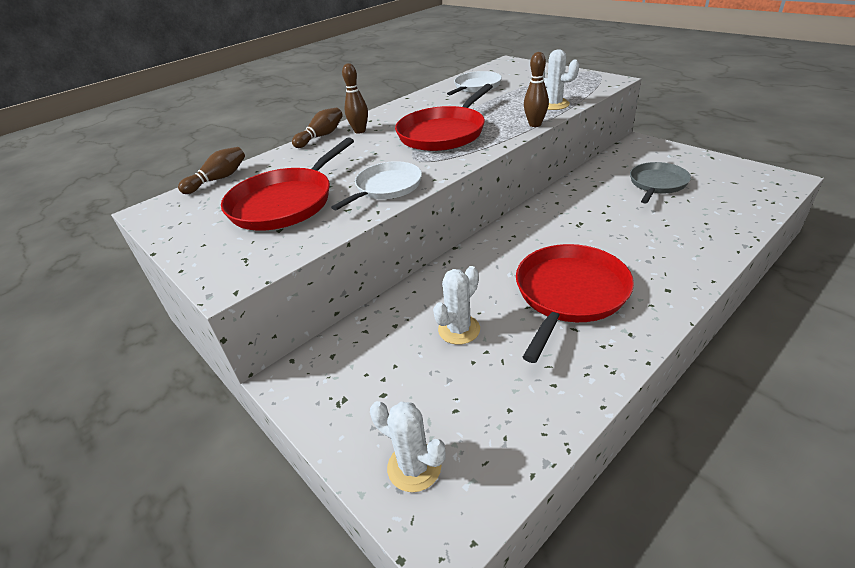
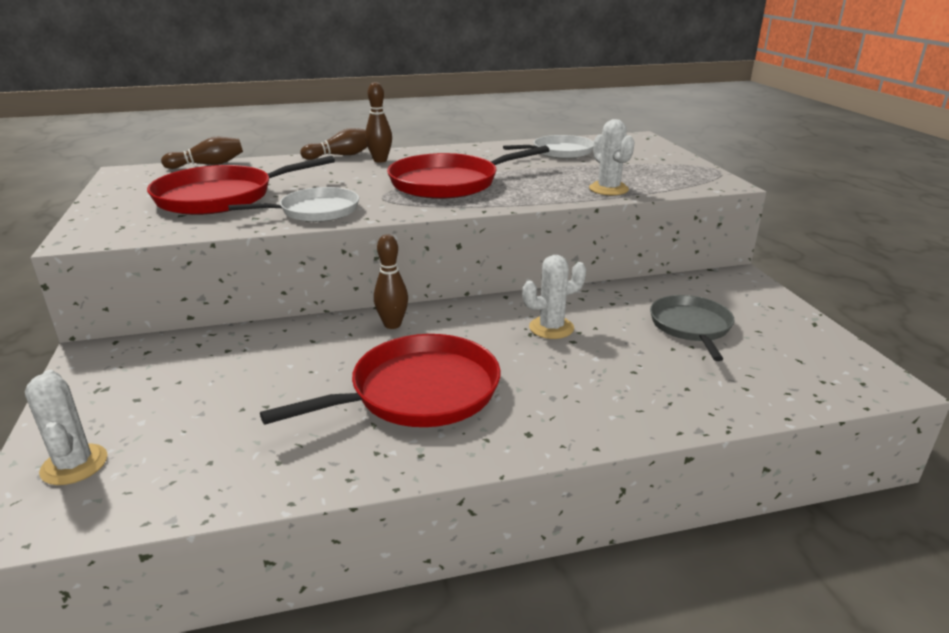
camera: 25 degrees right, 10 degrees down
white cactus [433,266,480,345] -> white cactus moved to [522,255,586,339]
brown bowling pin [524,52,549,127] -> brown bowling pin moved to [374,234,408,329]
grey pan [630,162,691,203] -> grey pan turned 60 degrees counterclockwise [650,295,734,361]

